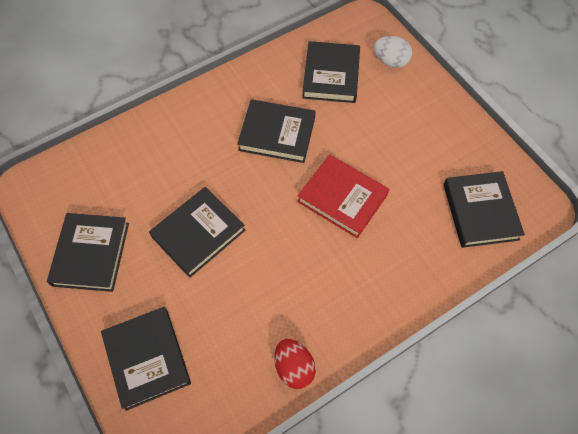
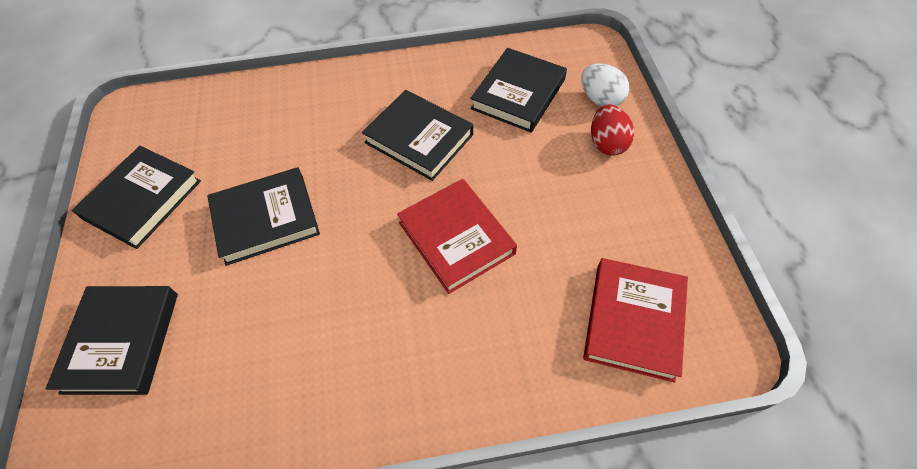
camera: 25 degrees right, 5 degrees down
red egg [274,339,316,389] -> red egg moved to [591,104,634,156]
black book [443,171,525,248] -> red book [583,258,688,383]

